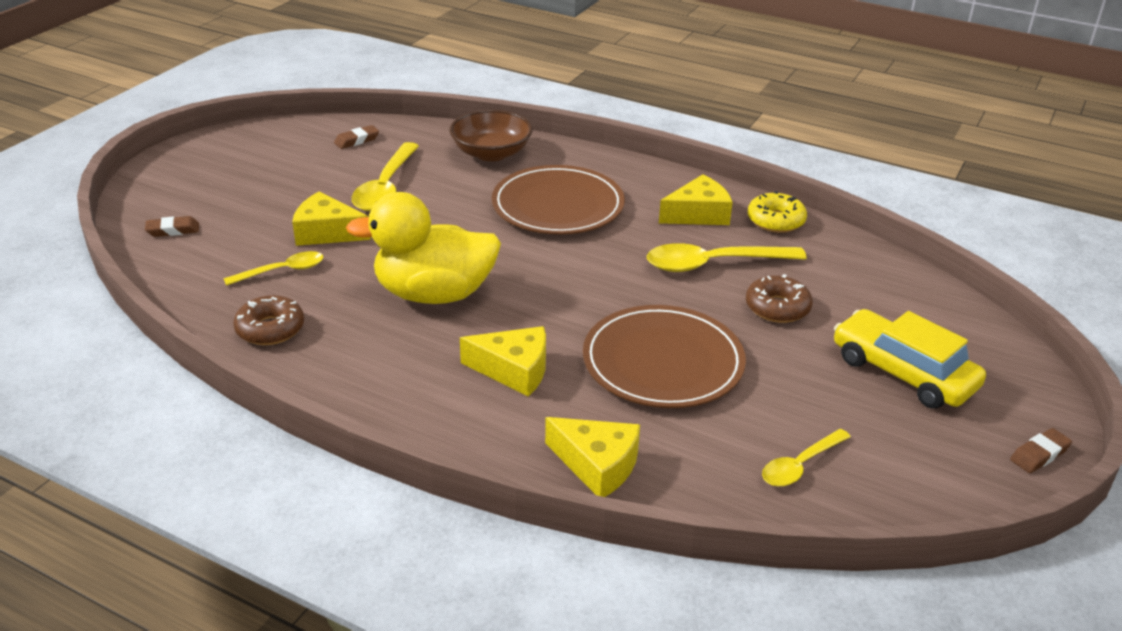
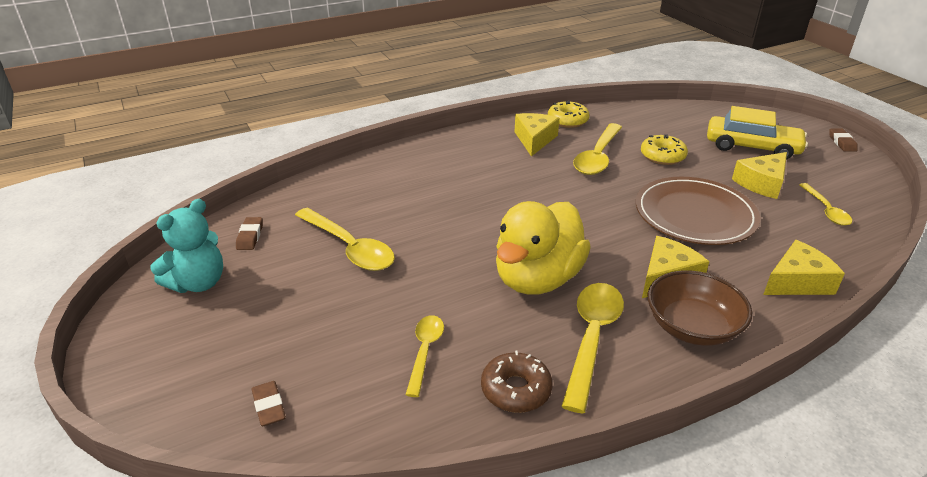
camera: 55 degrees left, 0 degrees up
brown eraser [145,216,199,237] -> brown eraser turned 45 degrees counterclockwise [251,381,286,426]
yellow cheese [292,191,371,246] -> yellow cheese moved to [732,152,787,199]
brown bowl [449,110,533,161] -> brown bowl moved to [648,270,752,346]
brown plate [492,165,625,234] -> none
brown donut [746,274,813,323] -> yellow donut [641,134,688,165]
yellow car [834,309,986,408] -> yellow car turned 150 degrees counterclockwise [707,106,808,160]
none -> turquoise teddy bear [150,199,223,293]
none -> yellow spoon [561,283,624,413]

